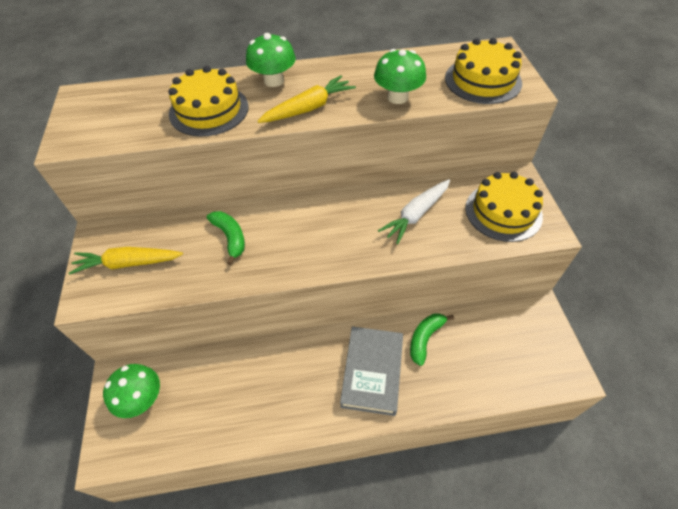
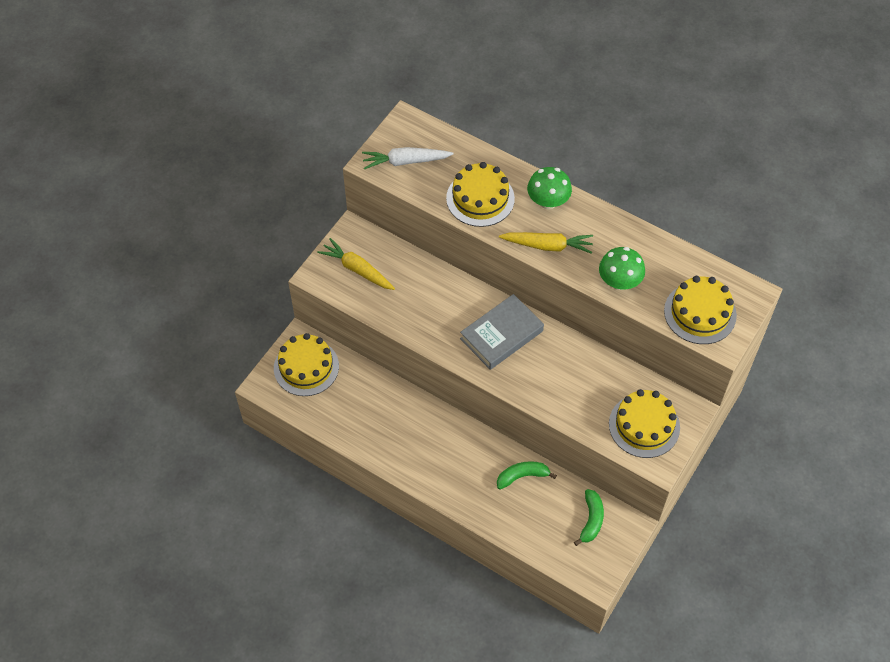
camera: 40 degrees right, 5 degrees up
green mushroom [103,364,160,418] -> yellow cake [274,333,339,396]
green banana [207,211,245,265] -> green banana moved to [574,489,604,546]
grey book [340,326,403,416] -> grey book moved to [460,294,544,370]
white carrot [378,179,450,244] -> white carrot moved to [362,147,453,169]

